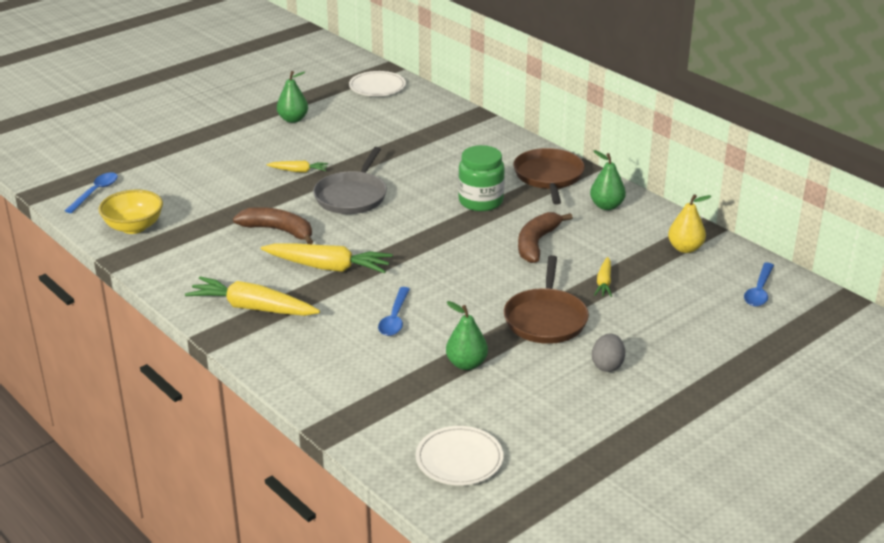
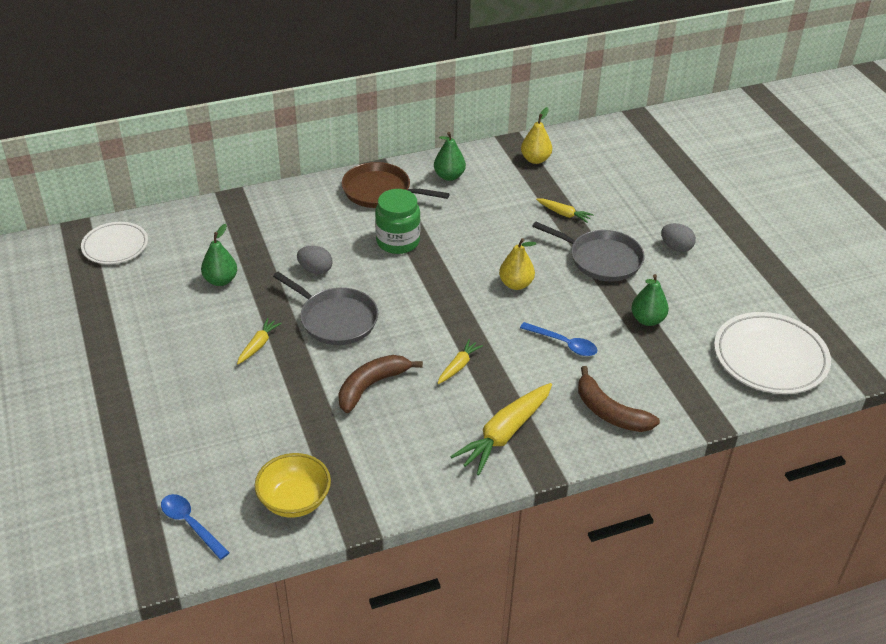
camera: 70 degrees left, 10 degrees up
yellow carrot [261,243,393,273] -> yellow carrot [437,339,483,384], size x0.52
green pear [277,71,308,123] -> green pear moved to [201,224,237,286]
white plate [416,426,503,486] -> white plate [714,312,831,394], size x1.59
brown pan [504,255,589,344] -> grey pan [532,222,645,282]
brown banana [518,212,573,263] -> brown banana moved to [578,366,660,432]
blue spoon [744,263,774,307] -> none
none -> grey egg [297,246,332,274]
none -> yellow pear [499,238,536,290]

